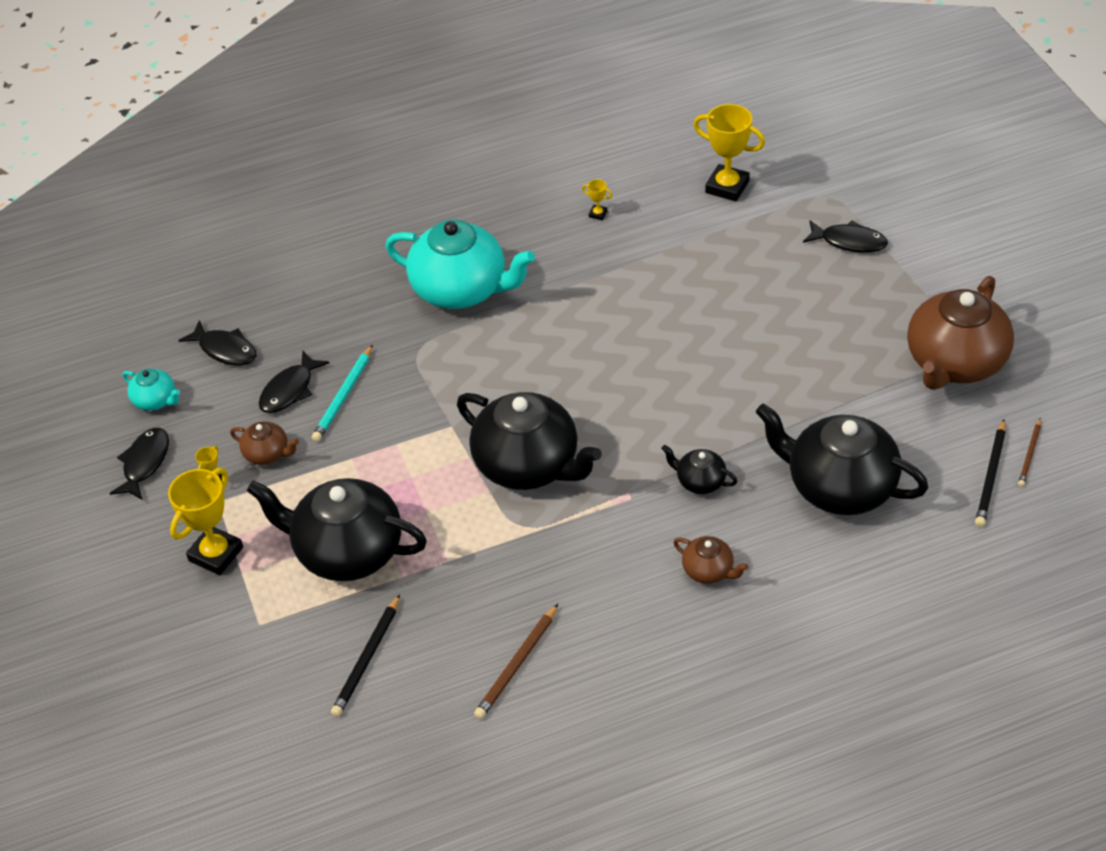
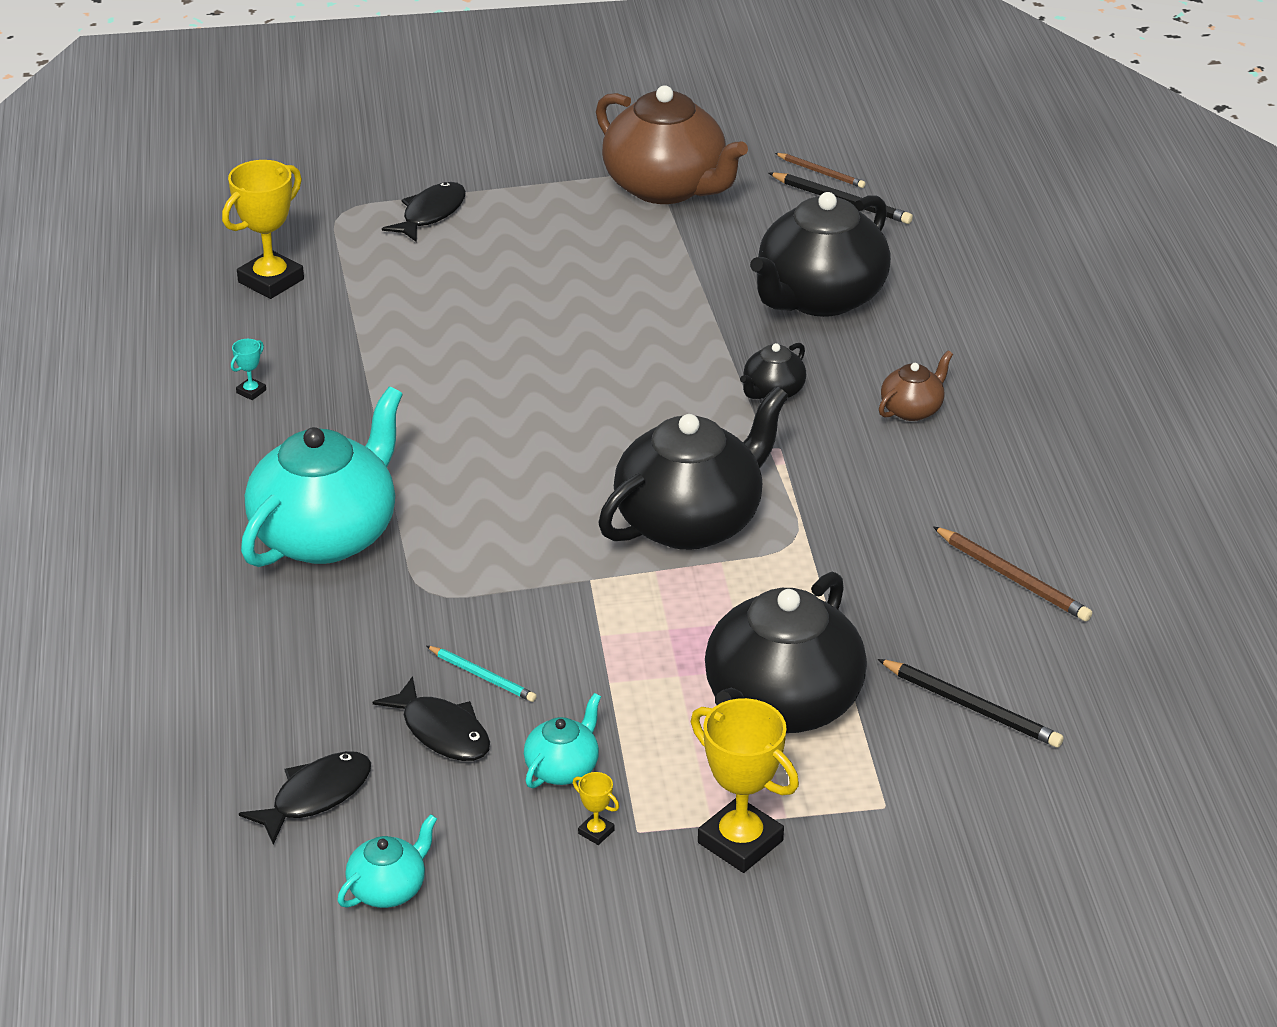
camera: 80 degrees left, 10 degrees down
black fish [110,428,169,500] -> none
brown teapot [230,422,299,465] -> turquoise teapot [524,693,601,788]
turquoise pencil [312,344,373,442] -> turquoise pencil [427,646,537,702], size x0.66
yellow trophy [582,179,613,220] -> turquoise trophy [231,339,266,400]

